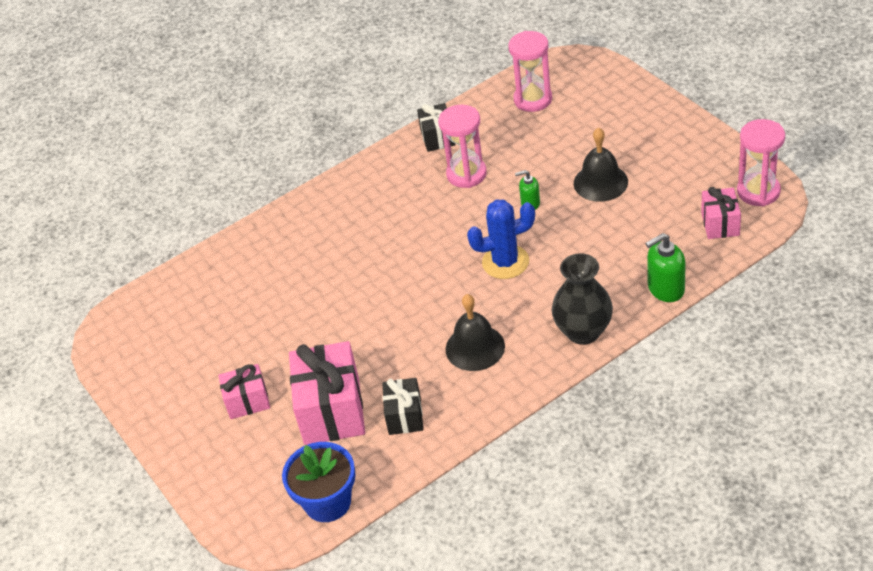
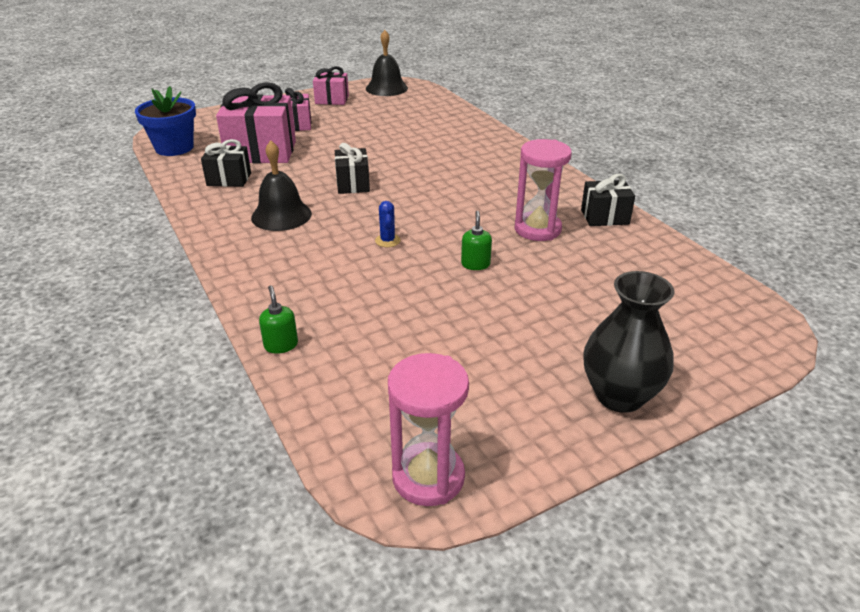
camera: 90 degrees right, 10 degrees down
blue cactus [467,200,535,279] -> blue cactus [375,201,401,247], size x0.48
pink hourglass [508,31,552,112] -> none
black vase [552,253,613,345] -> black vase moved to [583,271,674,413]
black bell [574,127,628,202] -> black bell moved to [366,30,408,96]
green soap dispenser [645,233,686,302] -> green soap dispenser [259,285,298,354], size x0.61
pink gift [701,187,741,239] -> pink gift moved to [313,66,349,105]
none -> black gift [335,143,370,194]

